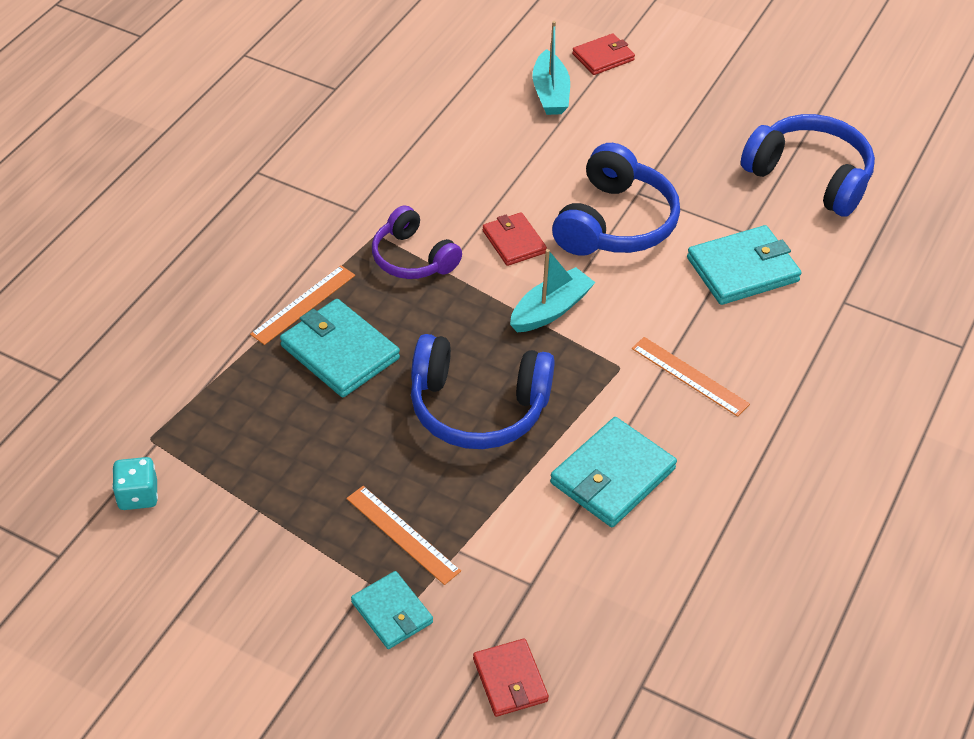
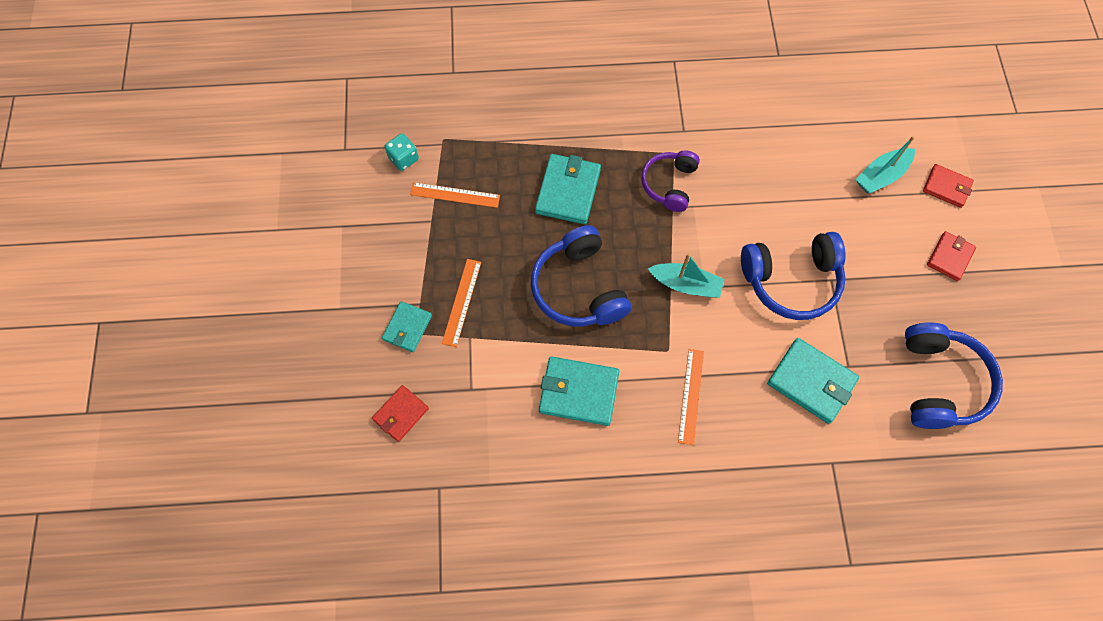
camera: 60 degrees right, 20 degrees up
orange ruler [250,265,355,345] -> orange ruler moved to [410,182,500,208]
red wallet [483,212,547,266] -> red wallet moved to [927,231,976,281]

